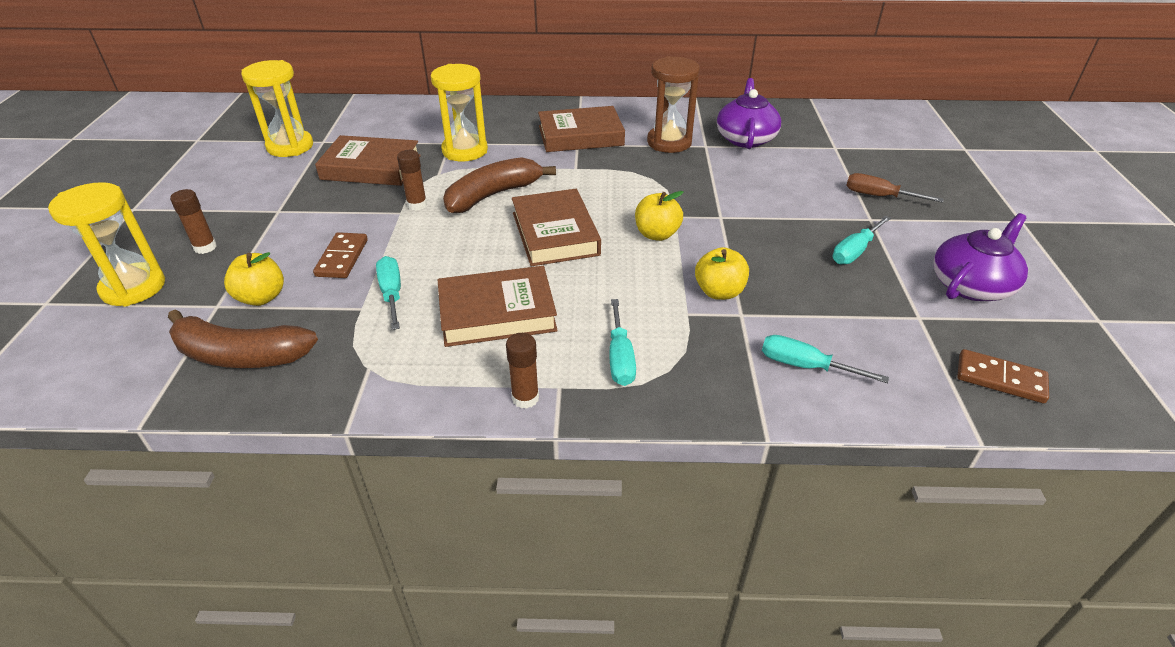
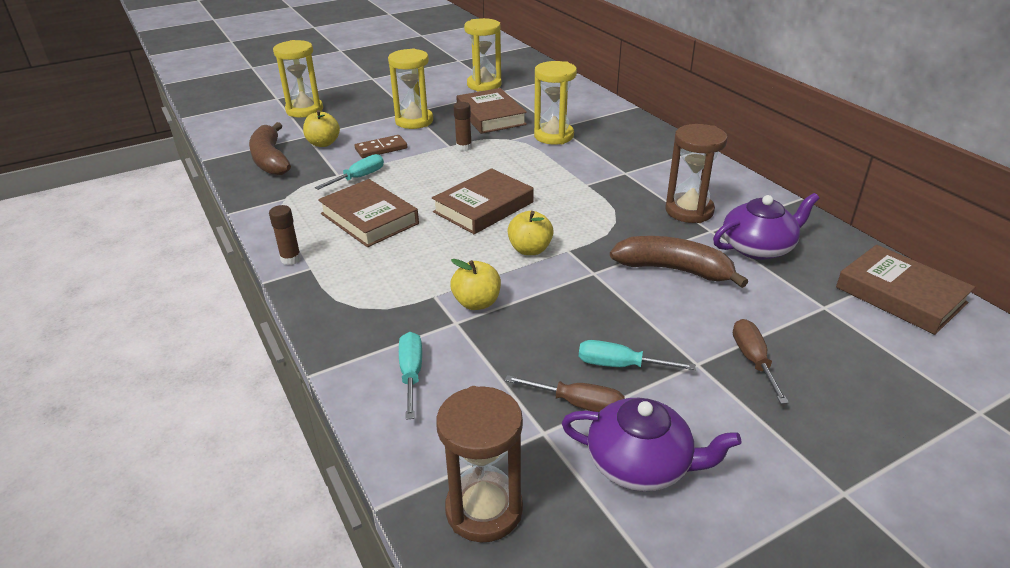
camera: 60 degrees right, 5 degrees down
brown glue stick [170,189,217,254] -> none
brown banana [443,157,556,213] -> brown banana moved to [610,236,748,288]
brown book [538,106,625,152] -> brown book moved to [836,245,975,335]
turquoise screwdriver [609,299,636,386] -> none
brown domino [957,349,1049,403] -> brown hourglass [436,386,523,542]
none -> yellow hourglass [388,49,433,129]
none -> brown screwdriver [505,375,625,412]

